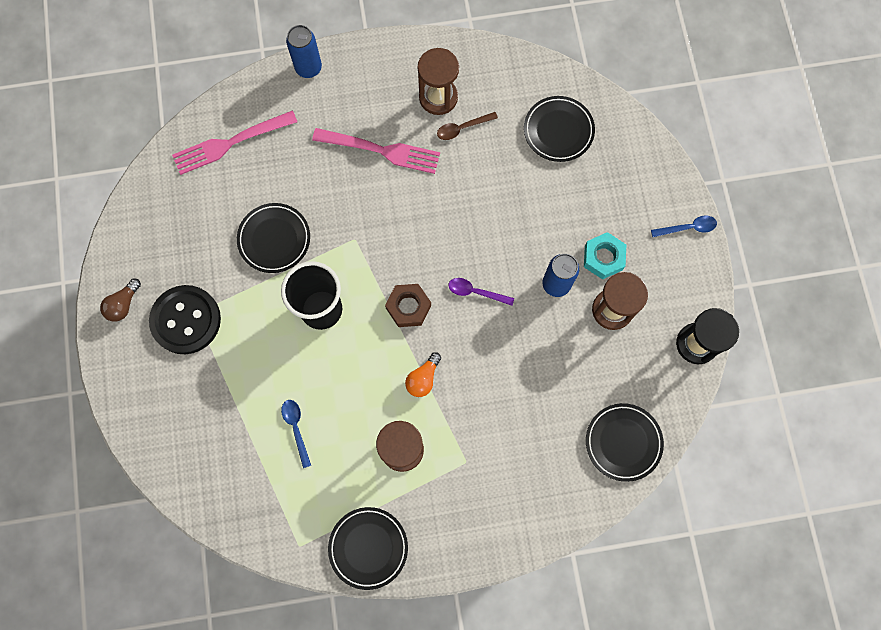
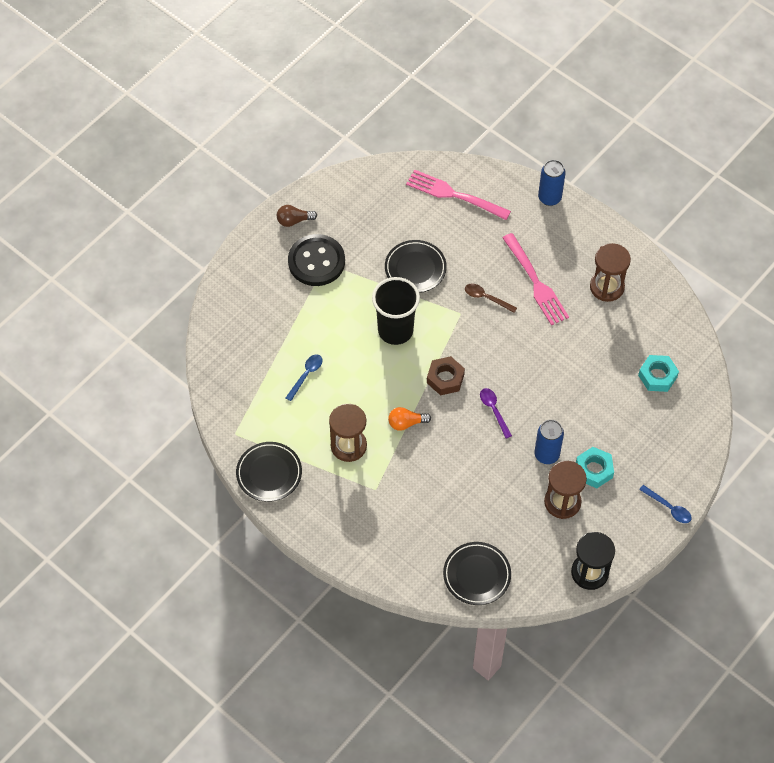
camera: 50 degrees right, 15 degrees down
brown spoon [437,112,498,140] -> brown spoon moved to [465,284,517,313]
black plate [524,96,595,162] -> turquoise nut [638,355,679,392]

